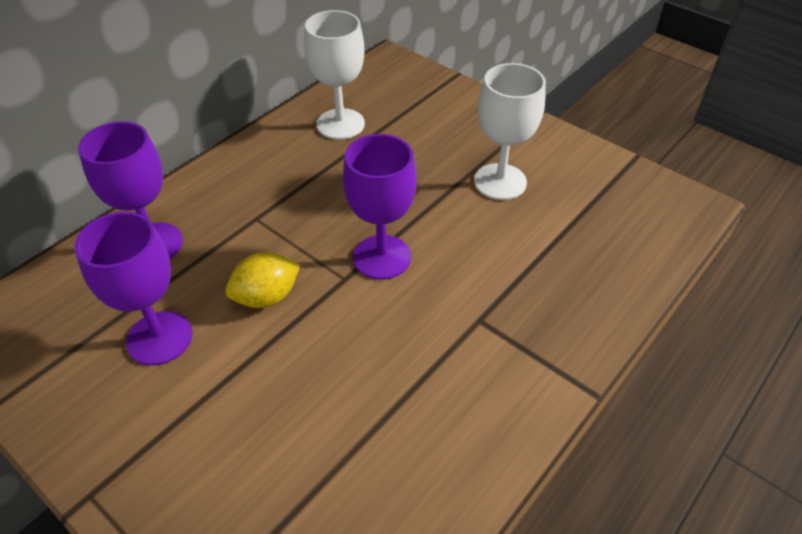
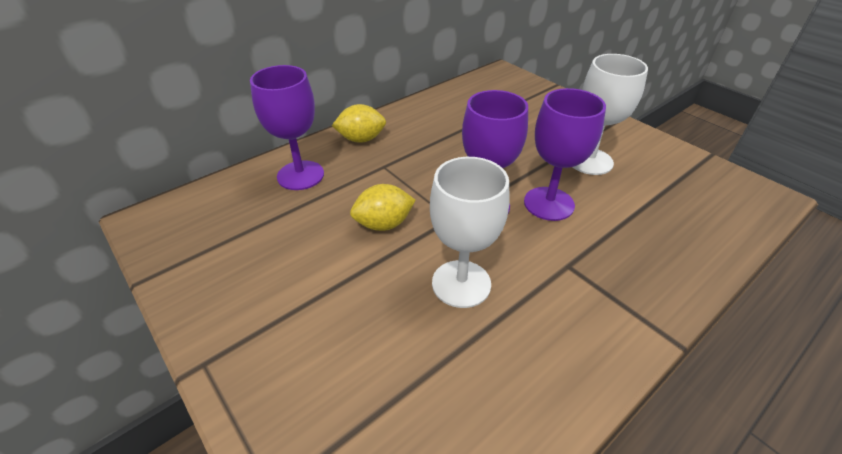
camera: 10 degrees right, 5 degrees down
purple goblet [75,212,193,365] -> purple goblet moved to [524,88,606,221]
white goblet [304,10,365,140] -> white goblet moved to [430,157,510,308]
none -> yellow lemon [332,104,386,143]

